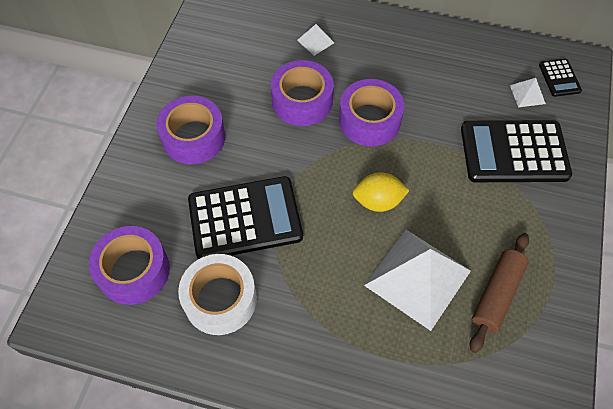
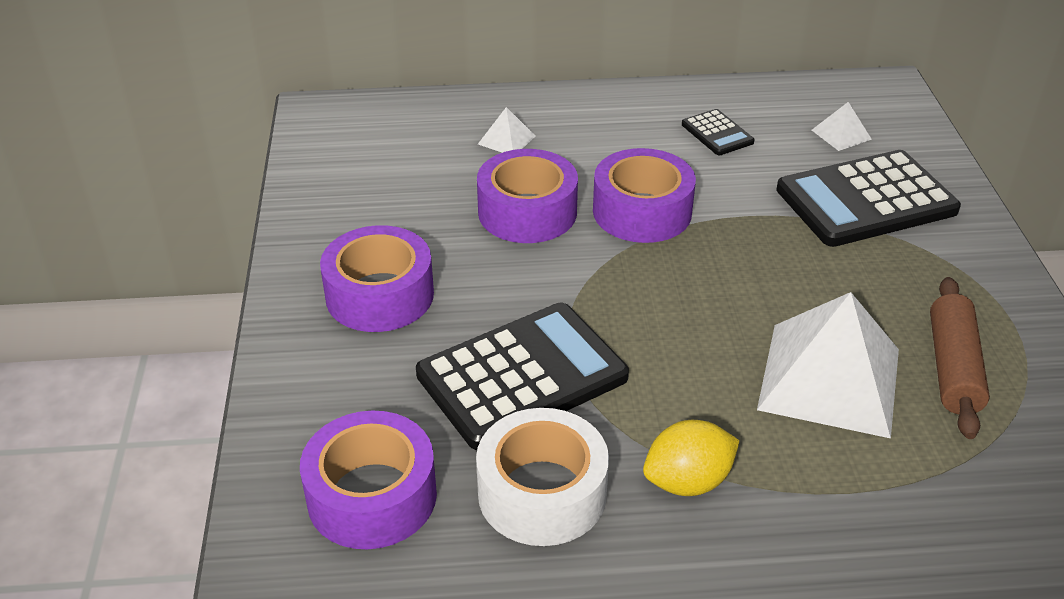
camera: 20 degrees left, 20 degrees down
yellow lemon [352,172,410,212] -> yellow lemon moved to [643,420,740,496]
black calculator [539,59,582,97] -> black calculator moved to [682,109,755,155]

